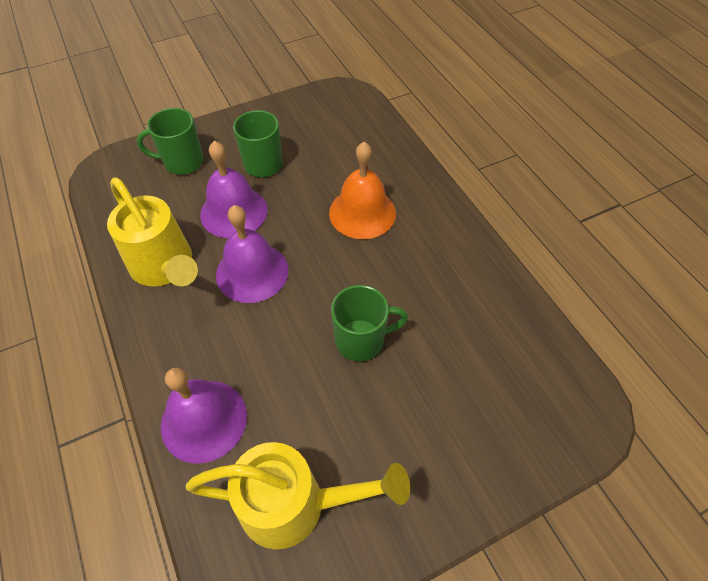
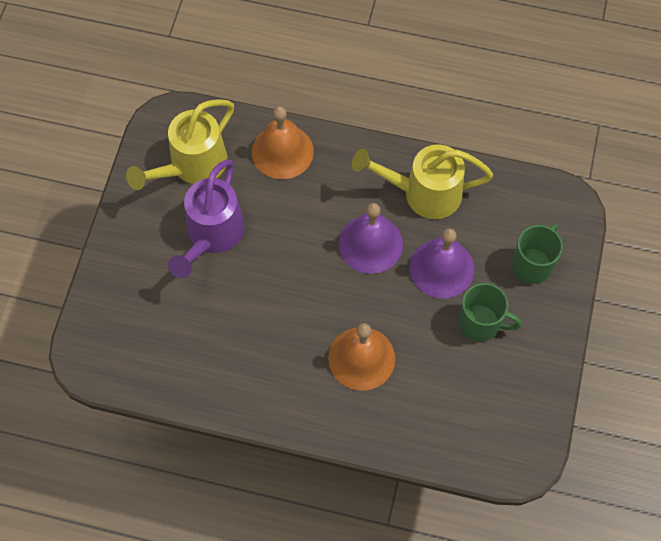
camera: 130 degrees right, 10 degrees up
purple bell [161,368,247,464] -> orange bell [252,106,314,179]
green mug [331,285,408,362] -> none
none -> purple watering can [168,159,244,278]

